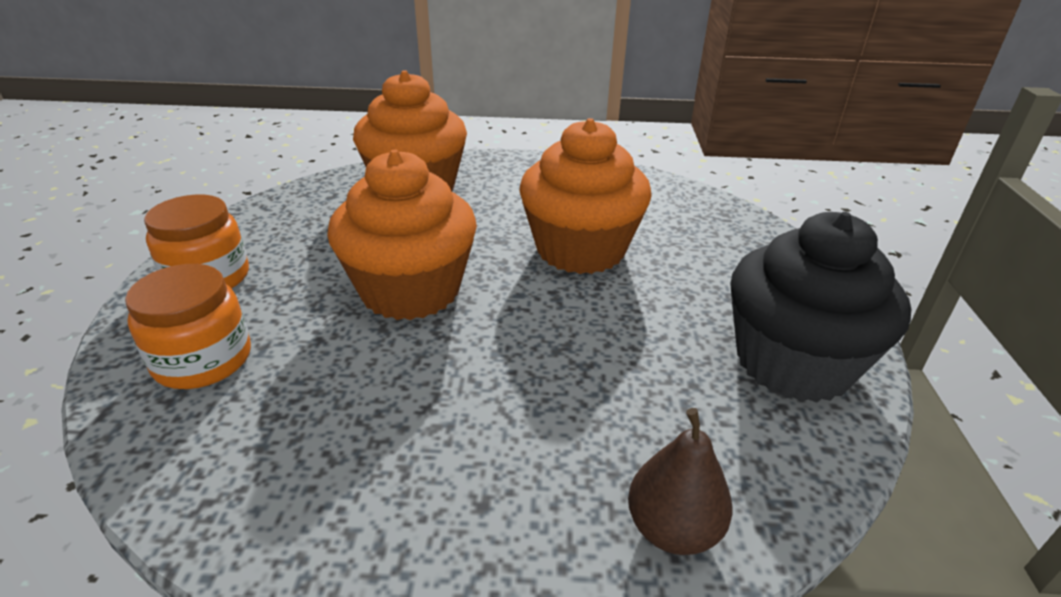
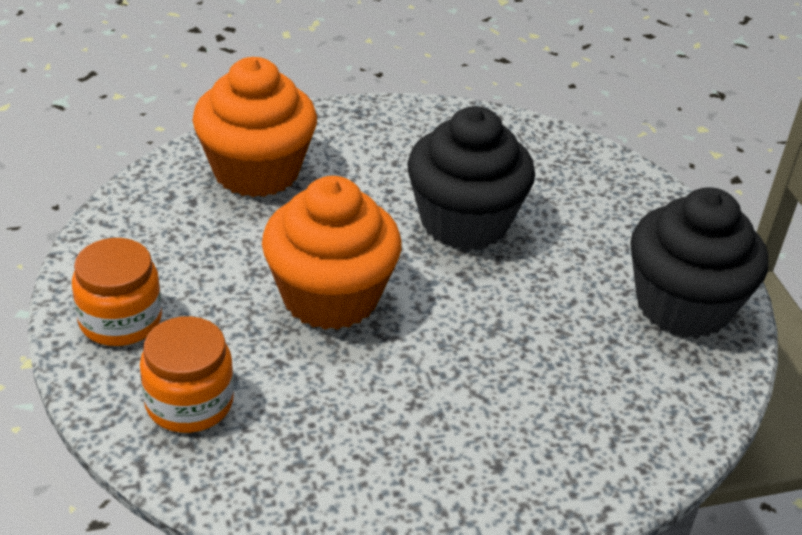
camera: 20 degrees left, 5 degrees up
orange cupcake [519,118,652,274] -> black cupcake [407,106,535,250]
brown pear [628,408,732,555] -> none

